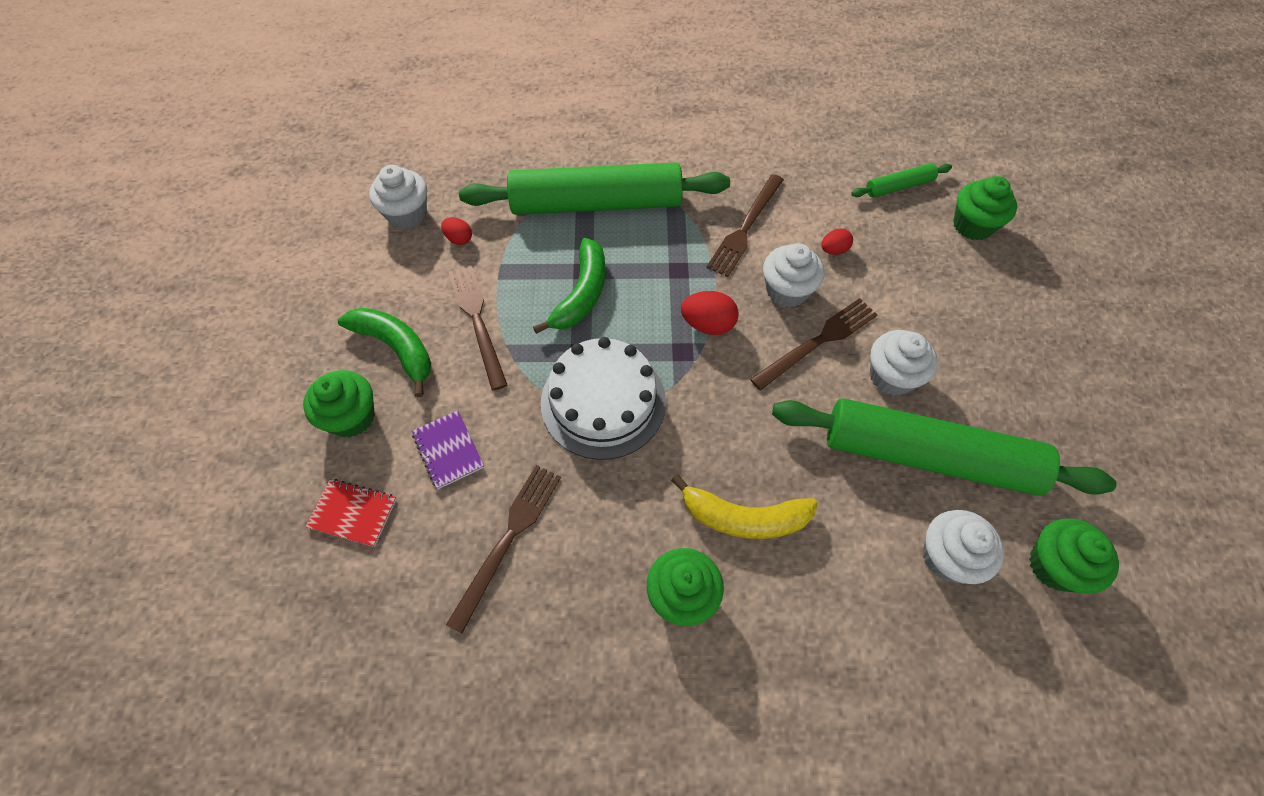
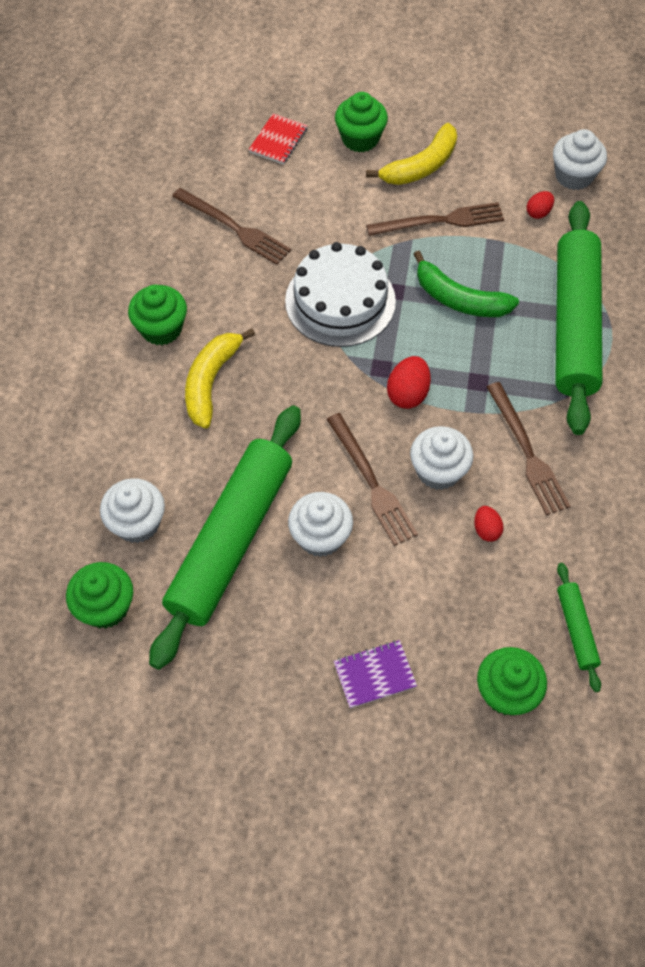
camera: 100 degrees right, 0 degrees up
green banana [338,308,431,397] -> yellow banana [366,123,457,185]
purple notebook [412,410,484,489] -> purple notebook moved to [334,640,417,708]
brown fork [706,174,784,277] -> brown fork turned 150 degrees counterclockwise [487,382,571,515]

